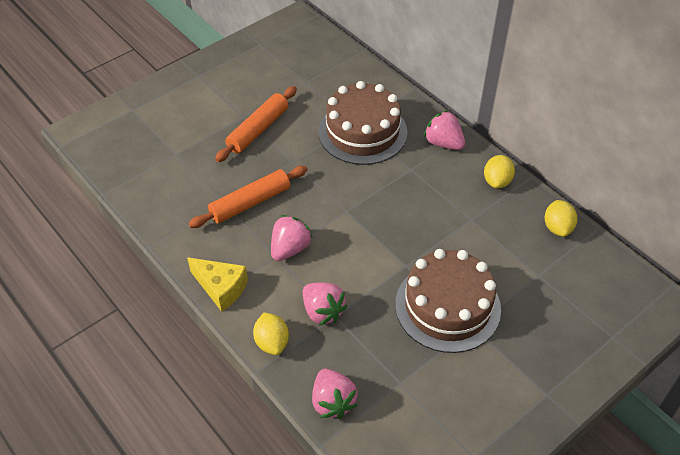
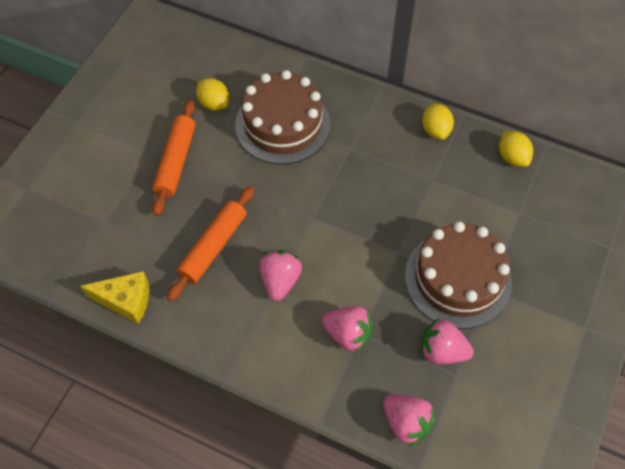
camera: 25 degrees left, 10 degrees up
yellow cheese [187,257,248,312] -> yellow cheese moved to [80,271,149,324]
yellow lemon [253,313,289,355] -> yellow lemon moved to [196,78,229,111]
pink strawberry [424,111,465,150] -> pink strawberry moved to [421,318,474,364]

